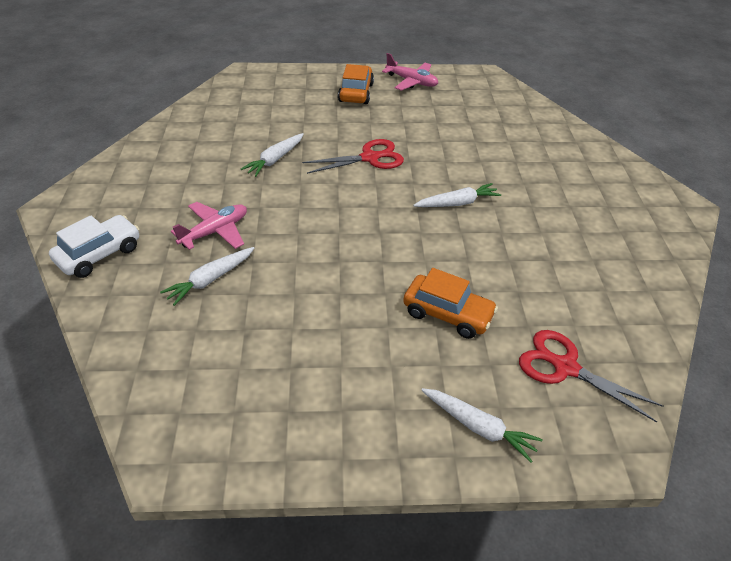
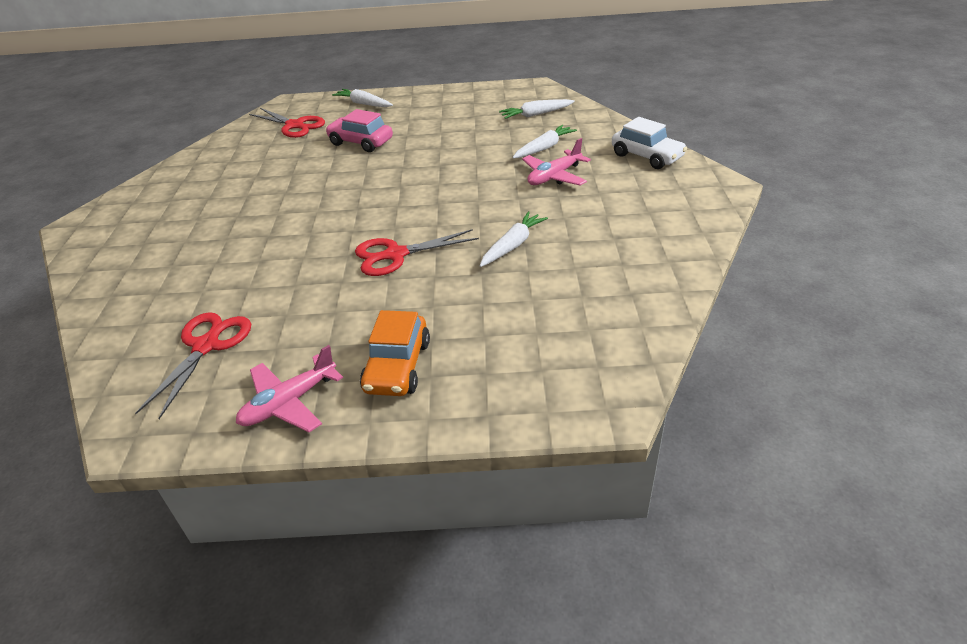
camera: 175 degrees left, 5 degrees down
white car [49,215,139,278] -> white car turned 90 degrees counterclockwise [612,117,687,169]
pink plane [382,53,438,91] -> pink plane turned 75 degrees counterclockwise [236,345,343,432]
orange car [403,268,498,339] -> pink car [325,109,393,152]
white carrot [413,183,501,207] -> white carrot moved to [499,99,575,119]
none -> red scissors [135,312,251,419]

